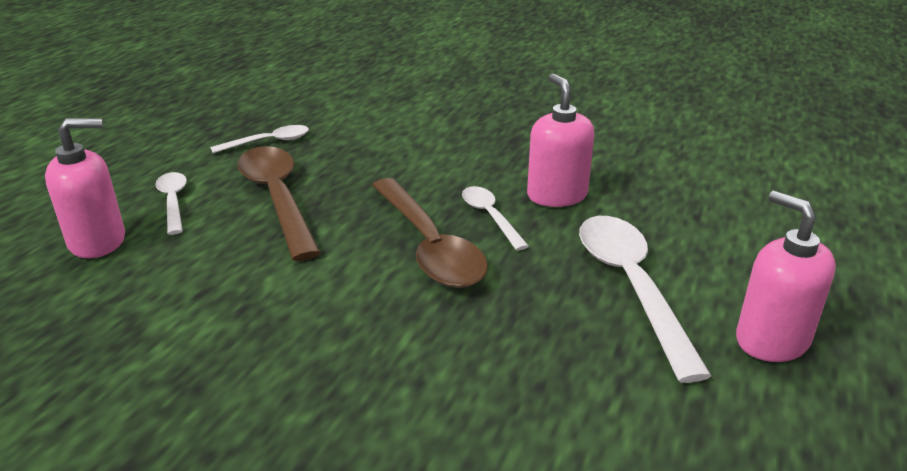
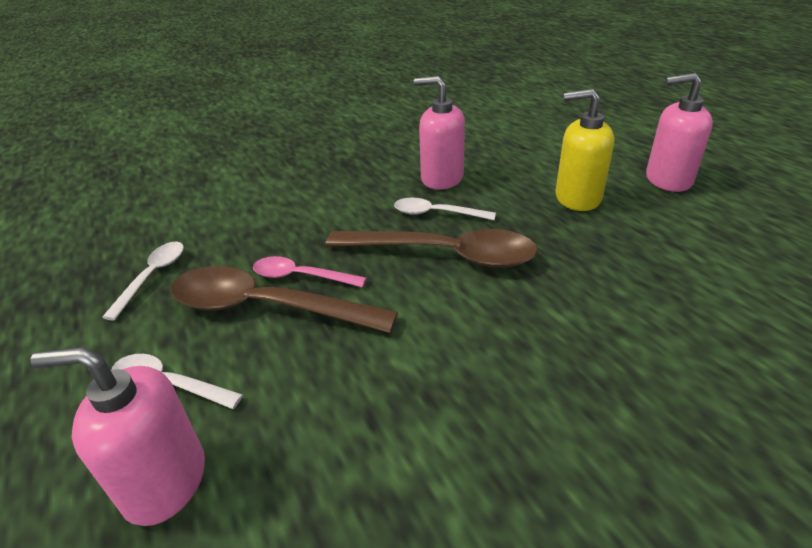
camera: 50 degrees left, 5 degrees up
pink soap dispenser [45,118,125,258] -> pink soap dispenser turned 105 degrees counterclockwise [30,347,205,526]
white spoon [579,216,711,383] -> yellow soap dispenser [556,89,614,211]
none -> pink spoon [253,256,367,287]

